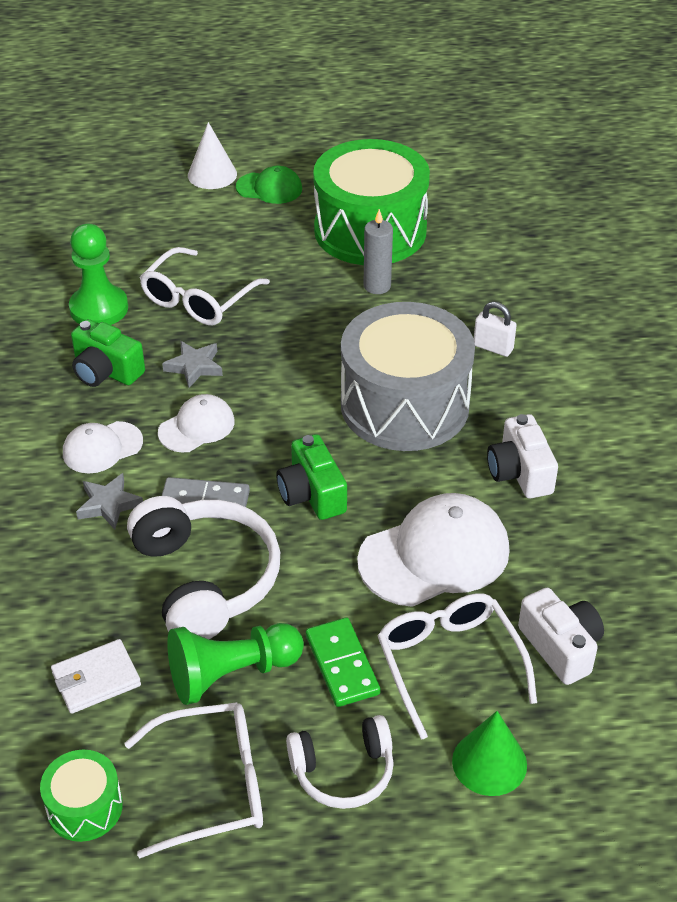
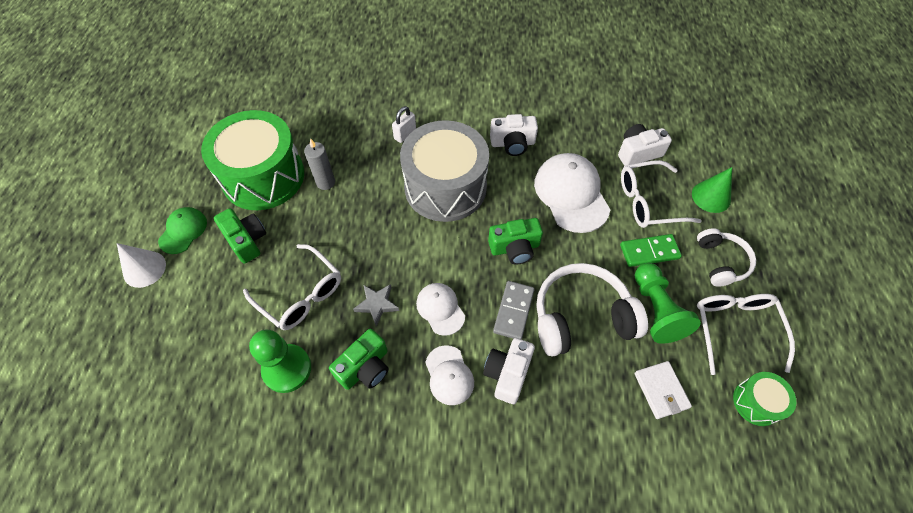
camera: 80 degrees left, 15 degrees up
grey star [76,473,143,530] -> white camera [483,338,535,404]
none -> green camera [214,208,266,263]

